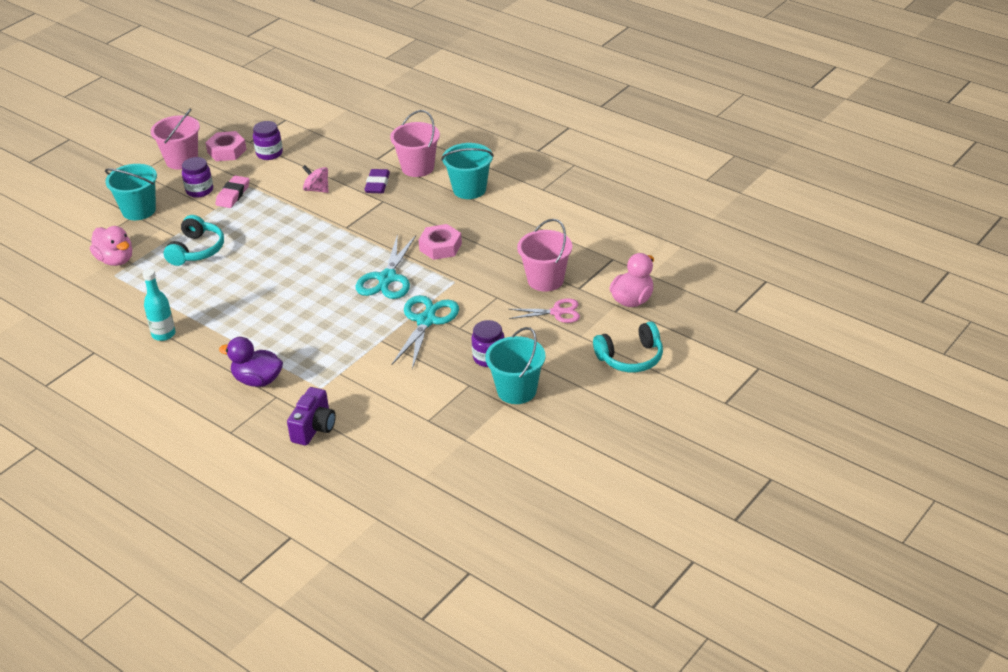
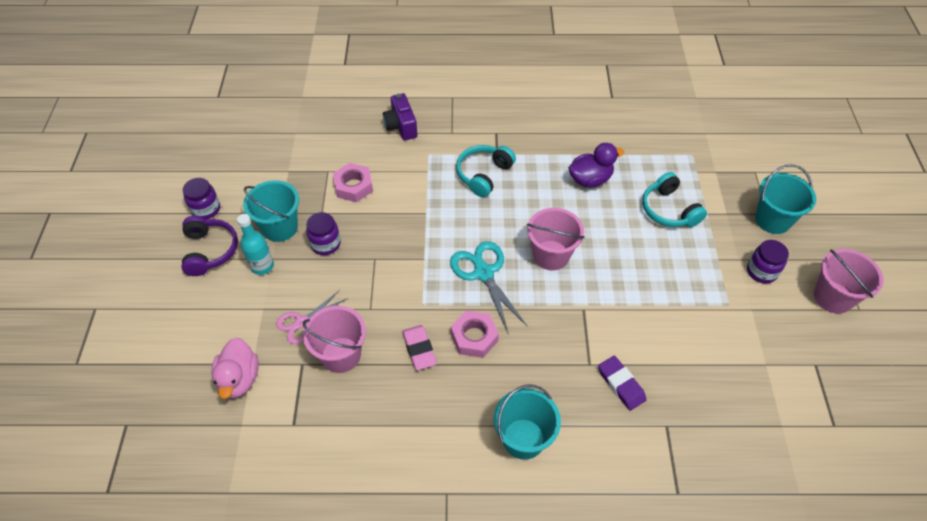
camera: 140 degrees right, 15 degrees up
pink duck [90,226,132,266] -> none
turquoise bottle [142,269,175,341] -> turquoise bottle moved to [237,214,274,275]
pink nut [205,131,247,161] -> pink nut moved to [333,163,373,202]
pink eraser [215,175,249,208] -> pink eraser moved to [402,325,437,370]
purple duck [219,337,283,387] -> purple duck moved to [569,143,624,188]
purple jar [253,121,283,160] -> purple jar moved to [183,178,220,219]
pink spinning top [302,165,329,193] -> none
pink bucket [390,110,440,177] -> pink bucket moved to [527,208,585,270]
turquoise scissors [392,295,459,369] -> none
turquoise headphones [593,322,663,372] -> turquoise headphones moved to [456,145,516,197]
none -> purple headphones [182,216,238,276]

